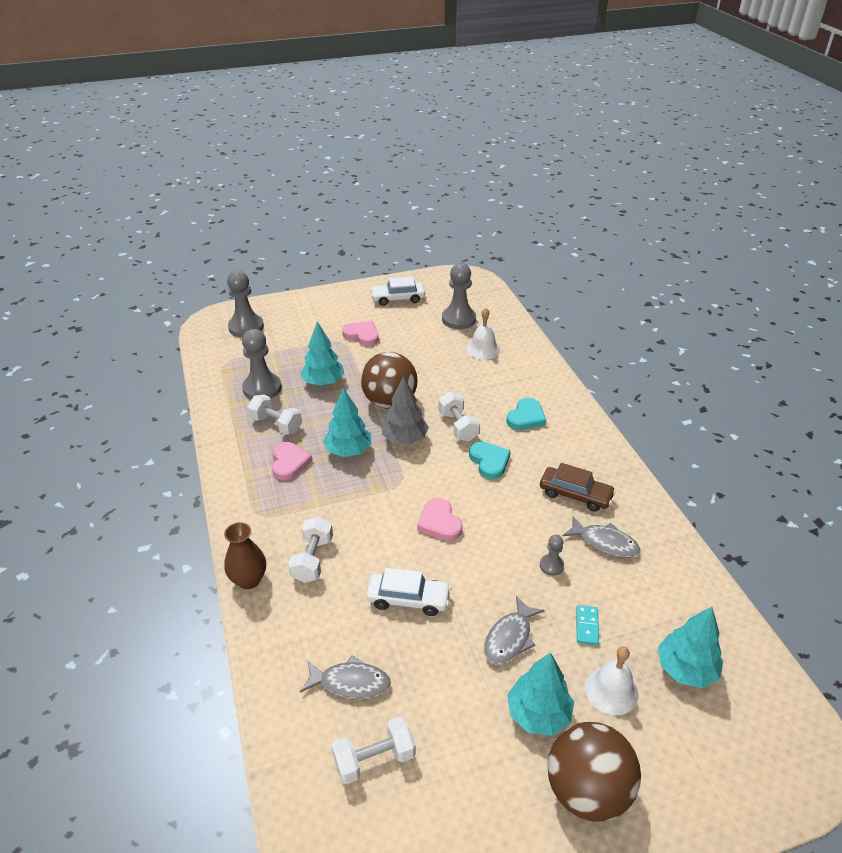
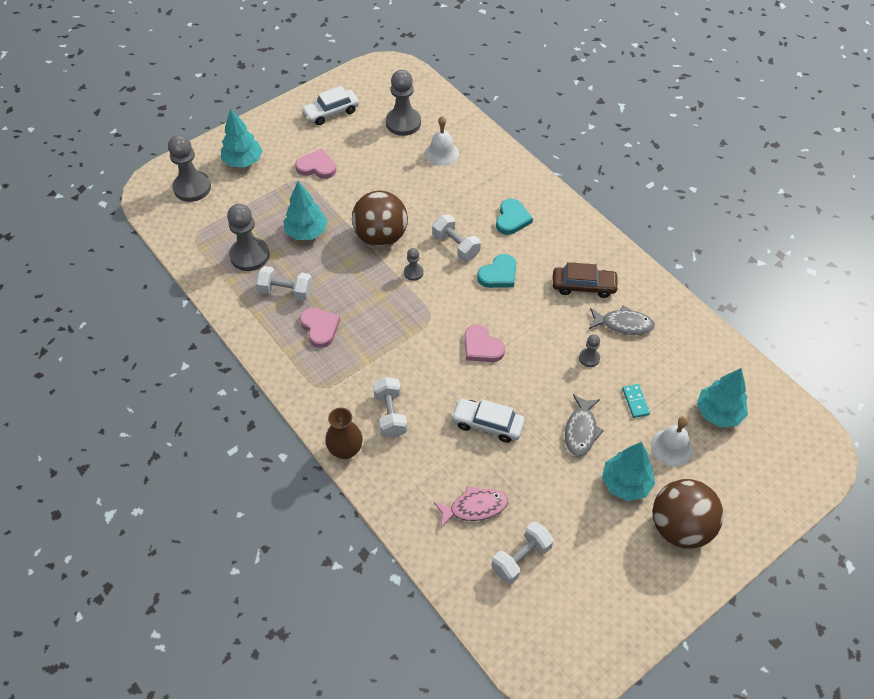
camera: 20 degrees left, 15 degrees up
grey fish [300,655,391,699] -> pink fish [434,486,508,528]
turquoise tree [323,388,371,457] -> turquoise tree moved to [221,109,262,167]
white car [366,568,451,616] -> white car turned 150 degrees counterclockwise [451,399,525,443]
grey tree [382,376,429,444] -> grey pawn [404,248,424,281]
turquoise heart [469,442,511,479] -> turquoise heart turned 90 degrees clockwise [477,254,516,288]

